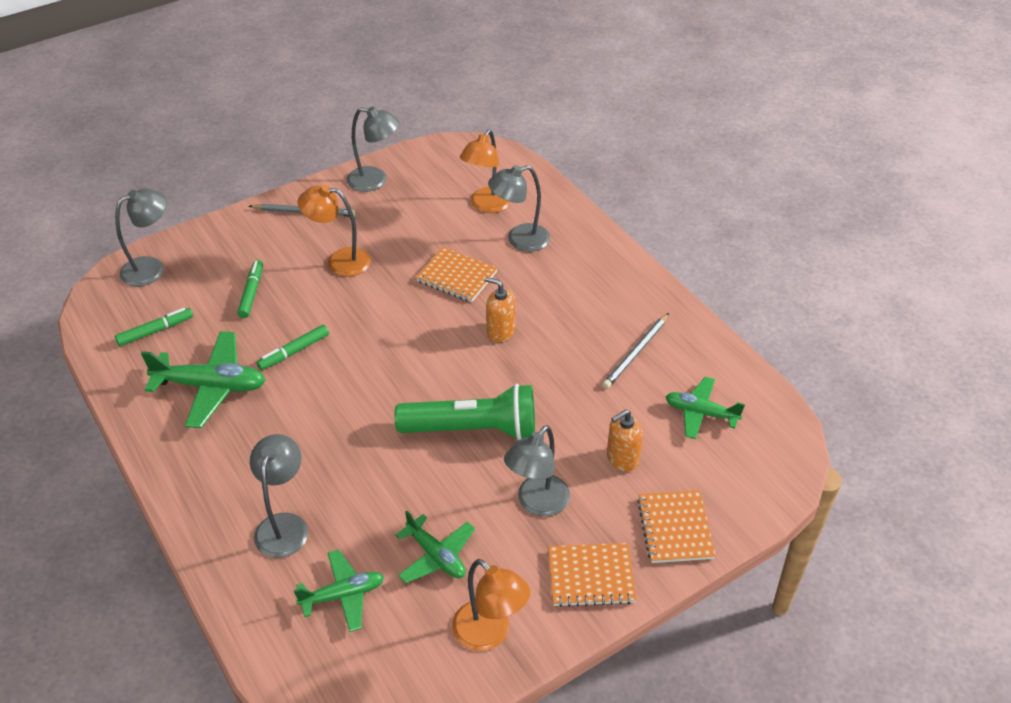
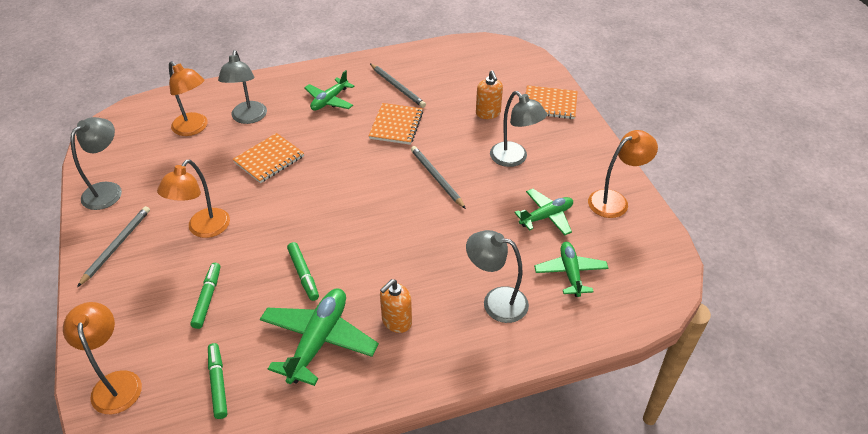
camera: 75 degrees left, 0 degrees up
grey lamp [115,189,167,287] -> orange lamp [63,302,142,414]
green marker [237,260,263,318] -> green marker turned 75 degrees clockwise [190,263,220,329]
green flashlight [394,384,535,440] -> grey pencil [411,146,466,209]
orange soap dispenser [485,277,515,342] -> orange soap dispenser moved to [380,279,412,333]
orange notebook [548,543,637,607] -> orange notebook moved to [369,103,423,145]
green plane [666,377,745,439] -> green plane moved to [304,70,355,111]

